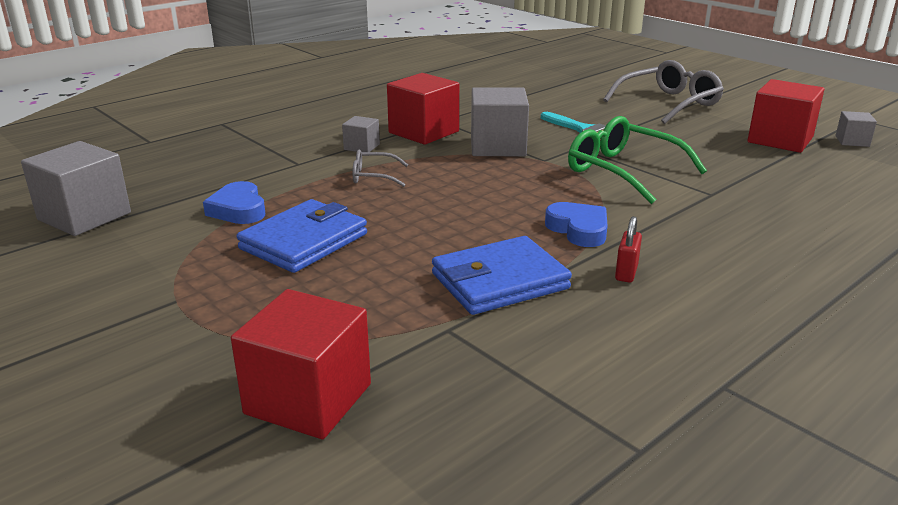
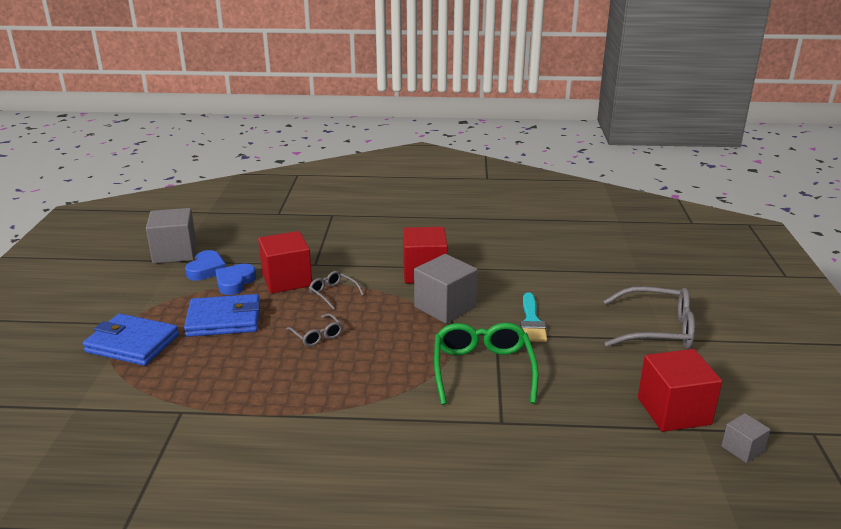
camera: 45 degrees right, 0 degrees up
red cube [231,289,371,439] -> red cube moved to [258,231,312,293]
grey cube [342,116,380,152] -> none
blue wallet [432,236,572,315] -> blue wallet moved to [83,314,179,366]
blue heart [545,202,607,247] -> blue heart moved to [185,250,226,281]
red padlock [615,216,642,283] -> none
none -> grey glasses [286,313,343,347]

